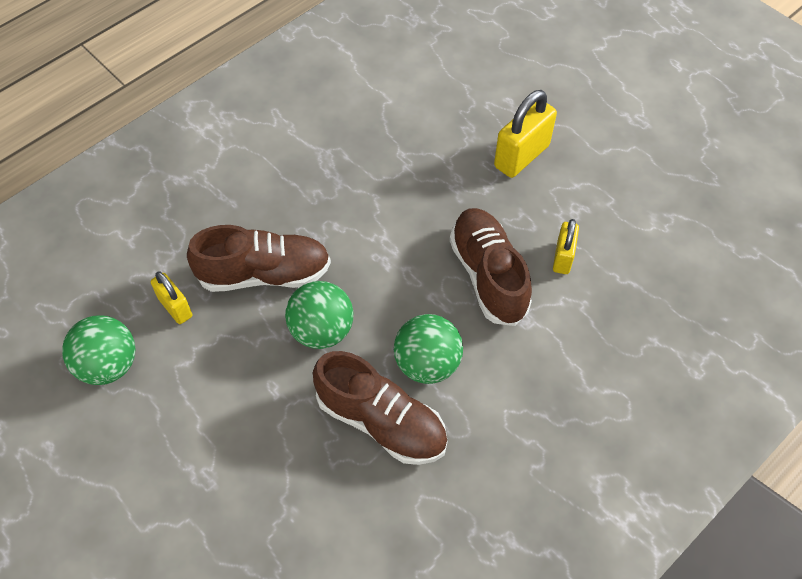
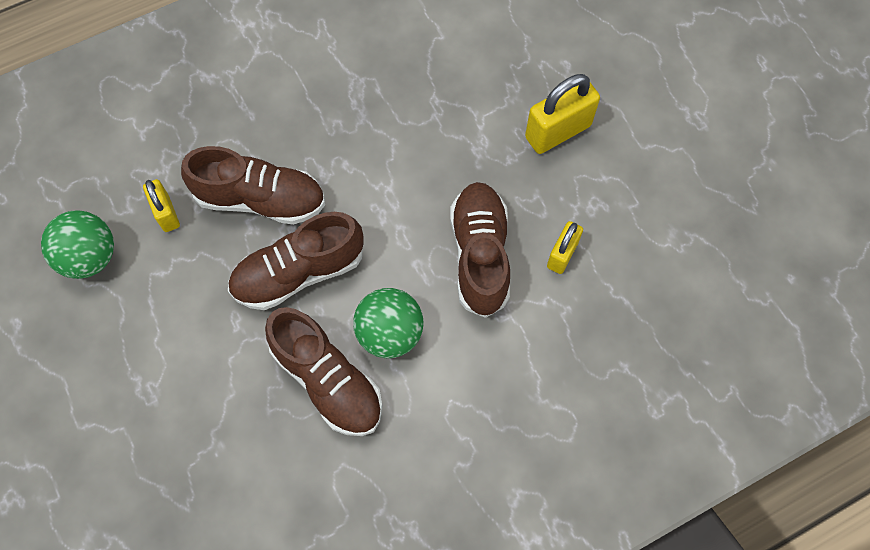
camera: 15 degrees right, 10 degrees up
green ball [285,281,353,349] -> brown shoe [228,212,364,310]

